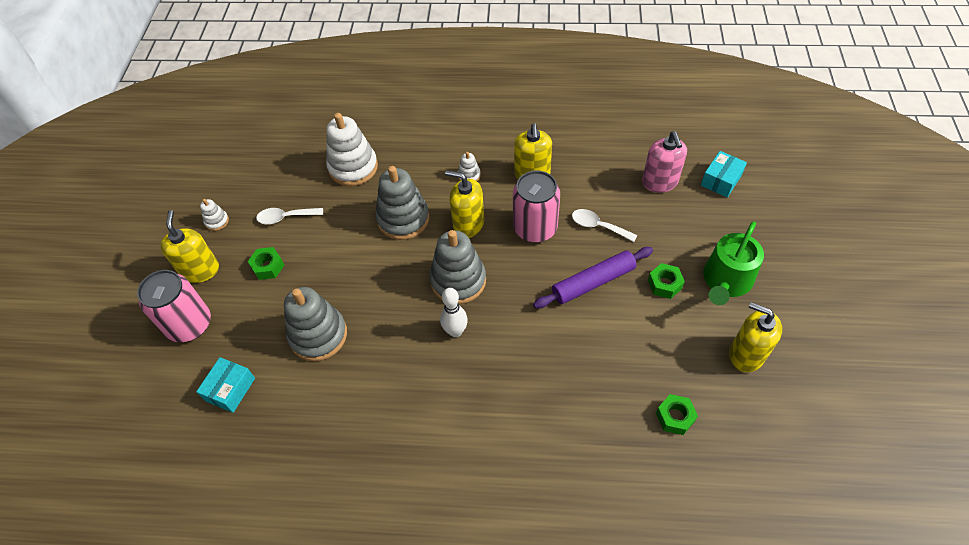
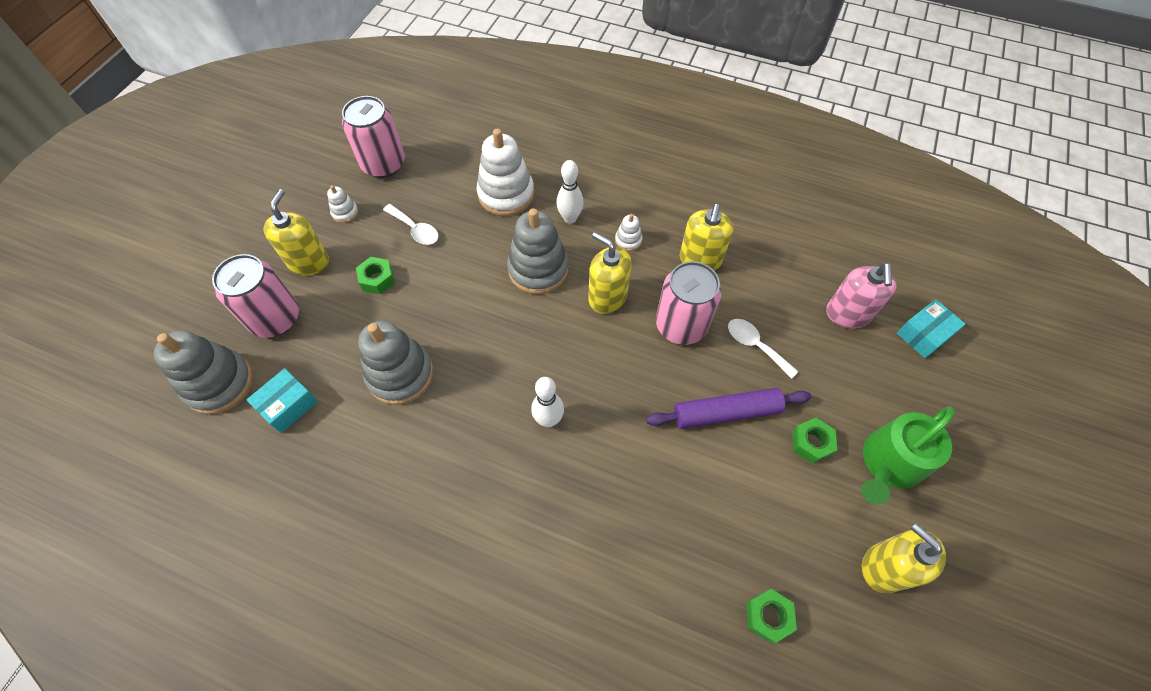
camera: 15 degrees right, 5 degrees up
white spoon [256,208,323,224] -> white spoon turned 150 degrees counterclockwise [383,204,439,245]
grey stacking toy [429,230,486,304] -> grey stacking toy moved to [154,330,253,415]
none -> pink can [342,96,405,178]
none -> white bowling pin [556,160,584,224]

